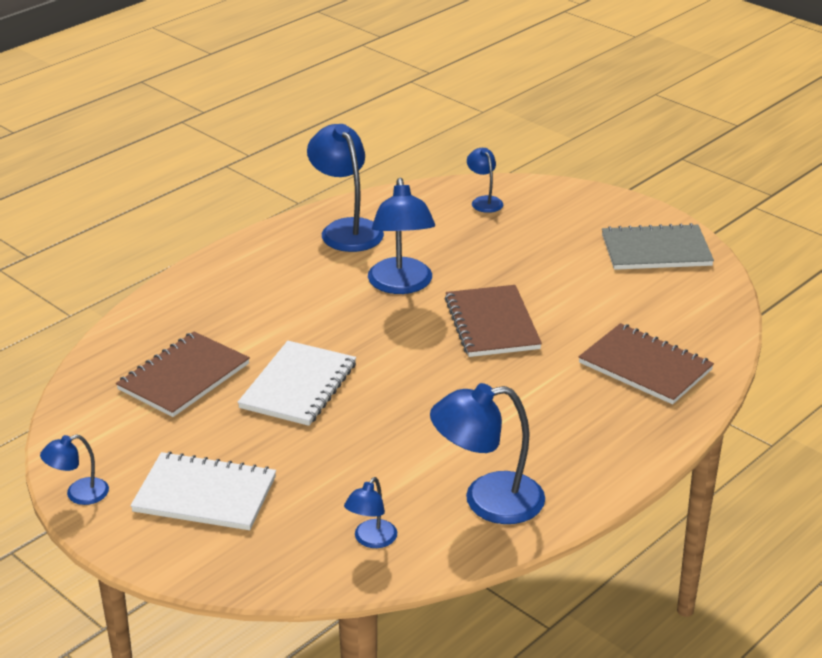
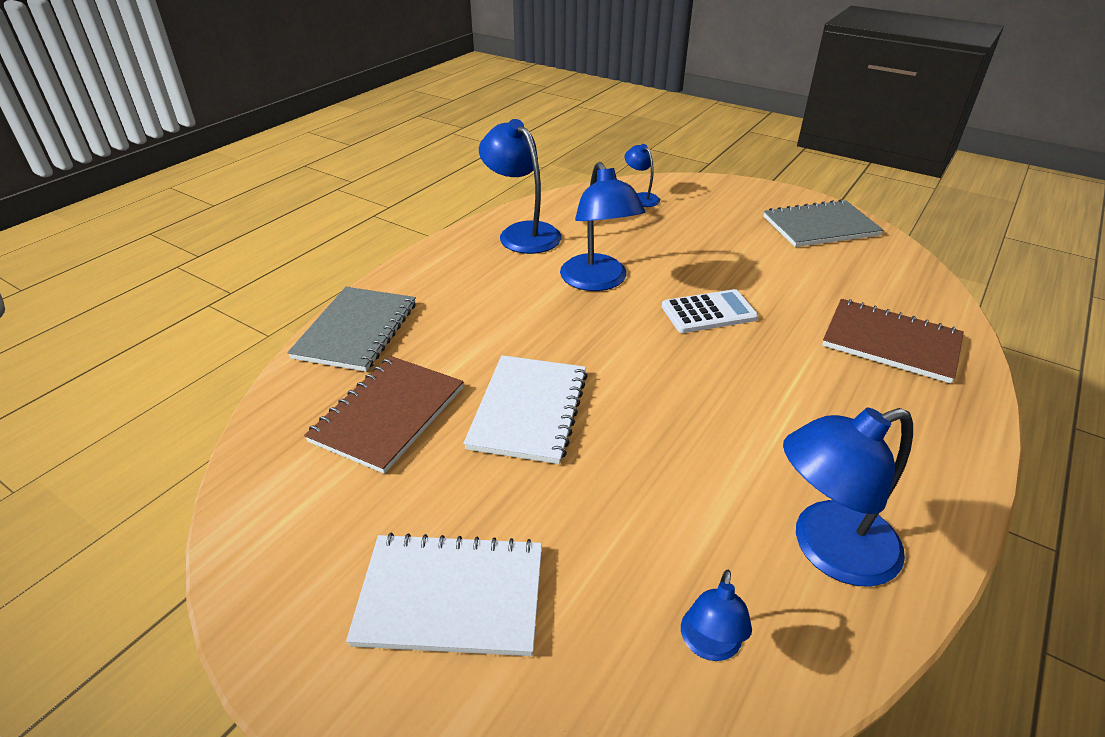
camera: 10 degrees left, 5 degrees up
blue lamp [40,434,109,505] -> none
brown notebook [445,285,542,357] -> white calculator [662,289,758,333]
none -> grey notebook [287,287,416,372]

